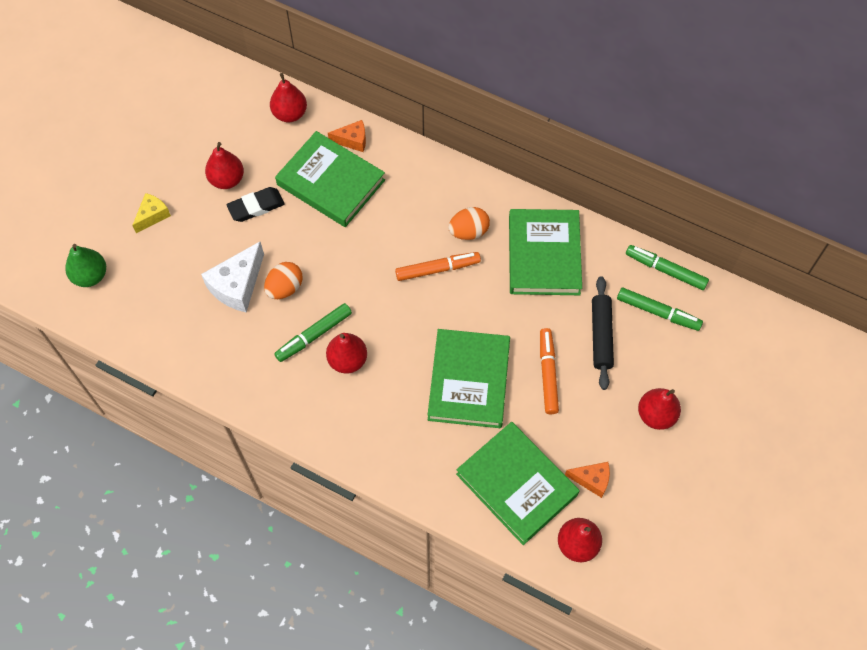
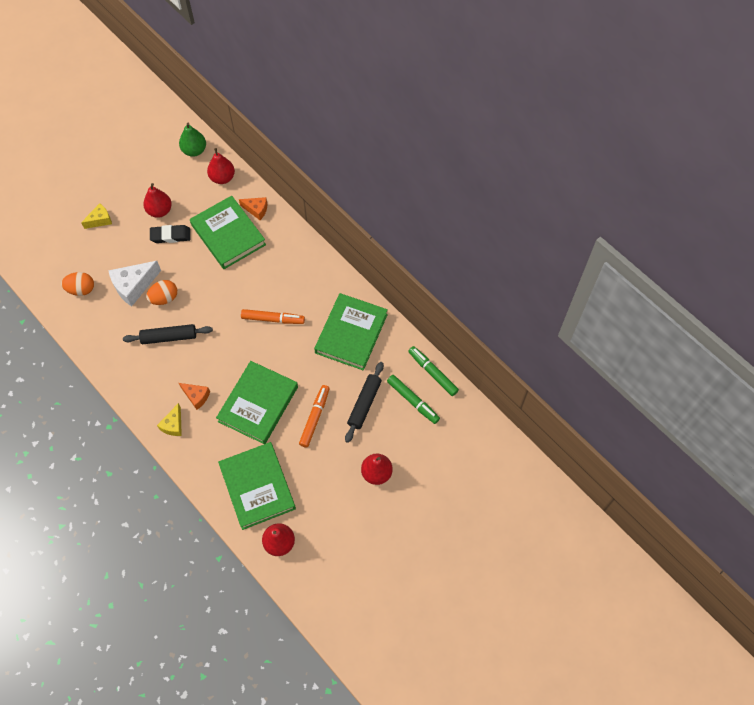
camera: 20 degrees right, 0 degrees up
green pear [65,244,106,287] -> green pear moved to [179,123,206,157]
green marker [274,303,352,362] -> black rolling pin [123,324,213,344]
red pear [326,333,367,374] -> none
orange egg [448,207,490,240] -> orange egg moved to [61,272,94,296]
orange cheese [565,462,610,498] -> orange cheese moved to [179,383,210,410]
none -> yellow cheese [157,403,182,436]

